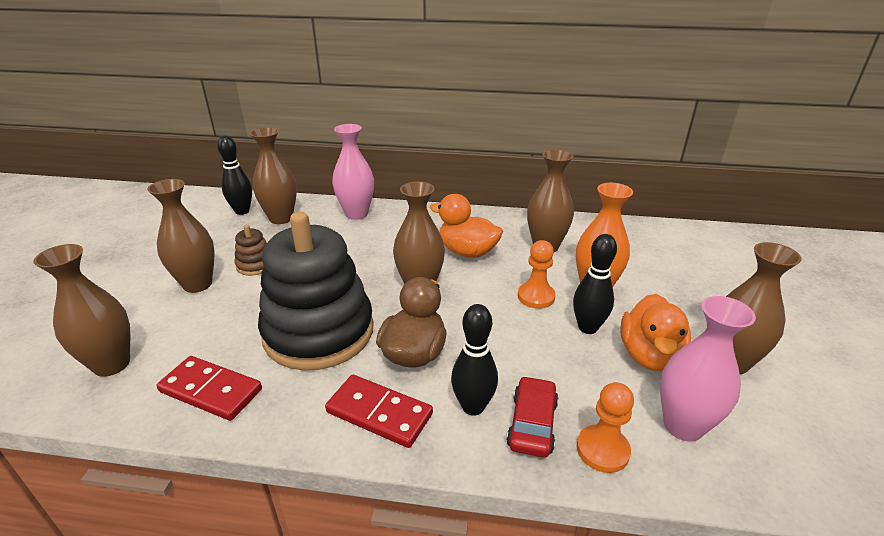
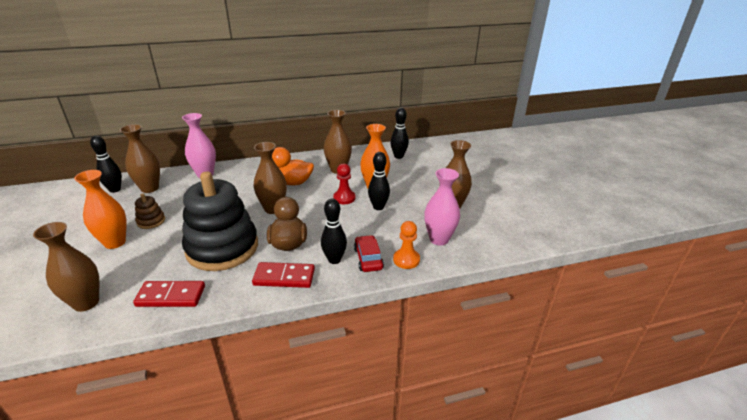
camera: 25 degrees left, 0 degrees up
brown vase [147,179,215,293] -> orange vase [74,170,127,249]
orange pawn [518,240,556,309] -> red pawn [333,163,356,204]
orange duck [620,294,691,371] -> none
none -> black bowling pin [390,108,409,159]

